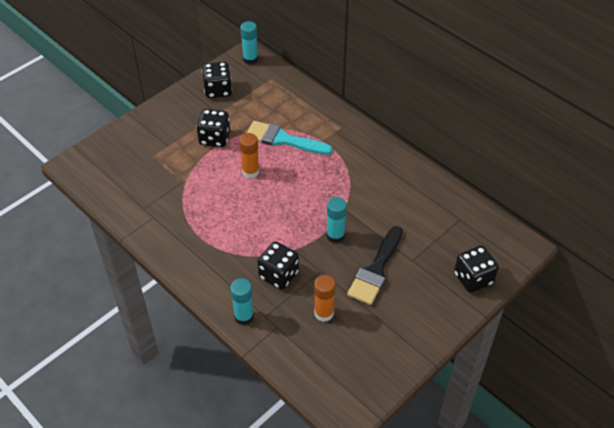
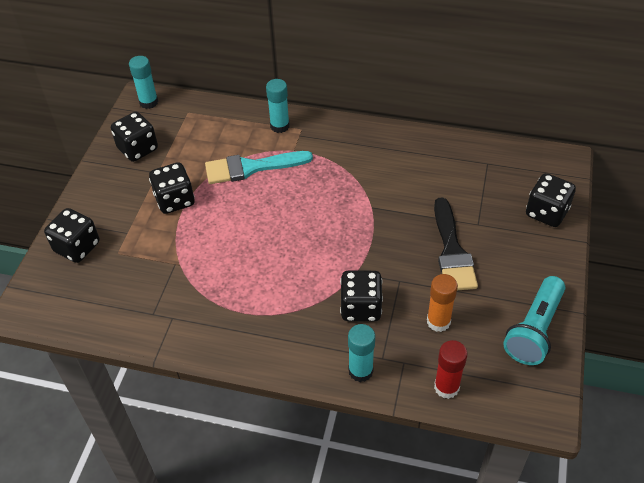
camera: 30 degrees left, 0 degrees up
orange glue stick [239,133,259,178] -> none
turquoise glue stick [326,197,347,243] -> turquoise glue stick moved to [266,79,290,133]
none -> black dice [44,208,99,263]
none -> red glue stick [434,340,468,399]
none -> turquoise flashlight [503,276,565,365]

